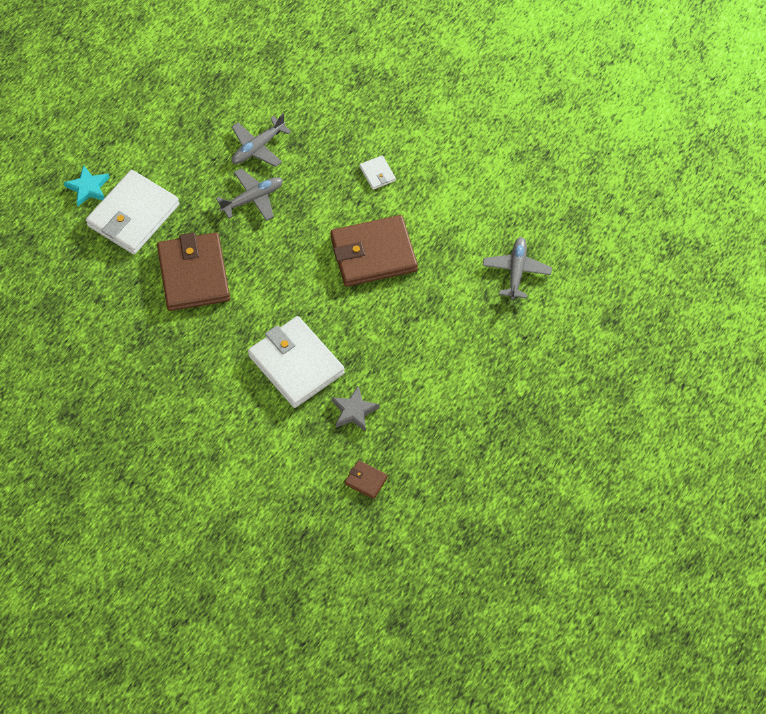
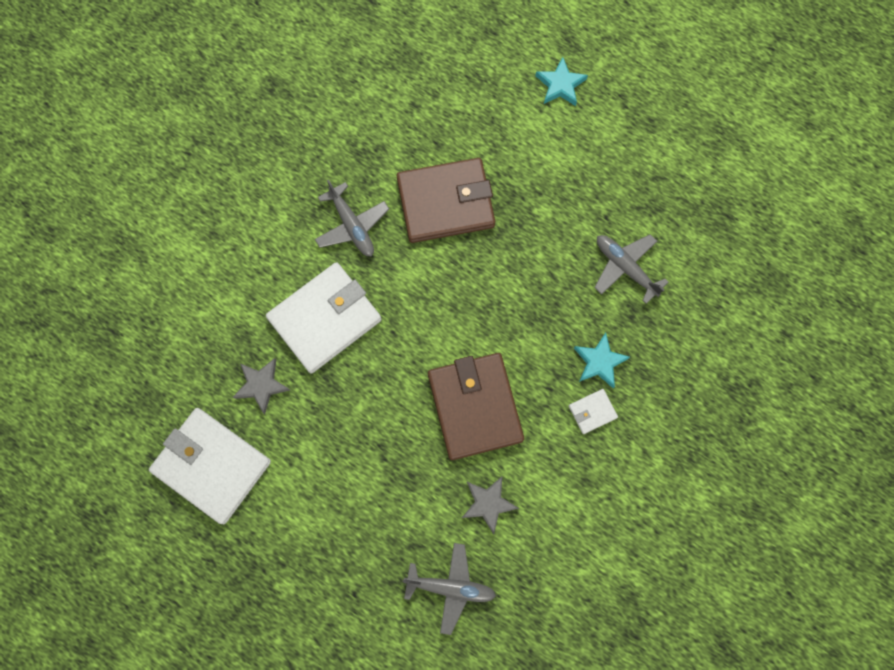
camera: 90 degrees right, 15 degrees up
white wallet [86,170,179,254] -> white wallet moved to [149,408,271,524]
grey plane [216,169,283,221] -> grey plane moved to [315,180,389,256]
brown wallet [345,460,388,499] -> none
none -> grey star [462,477,519,535]
none -> turquoise star [574,333,630,388]

